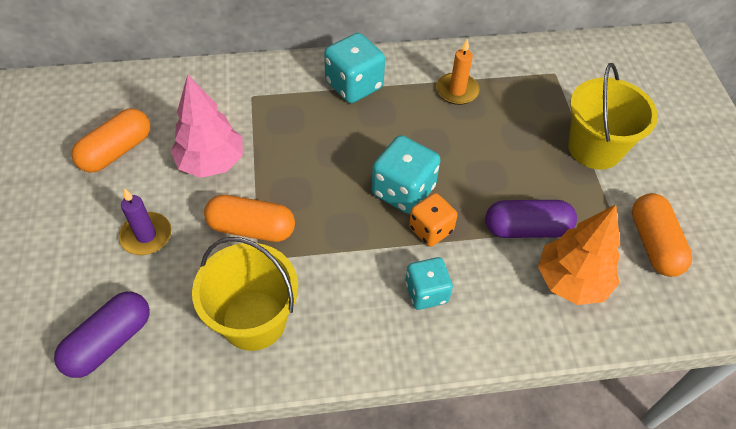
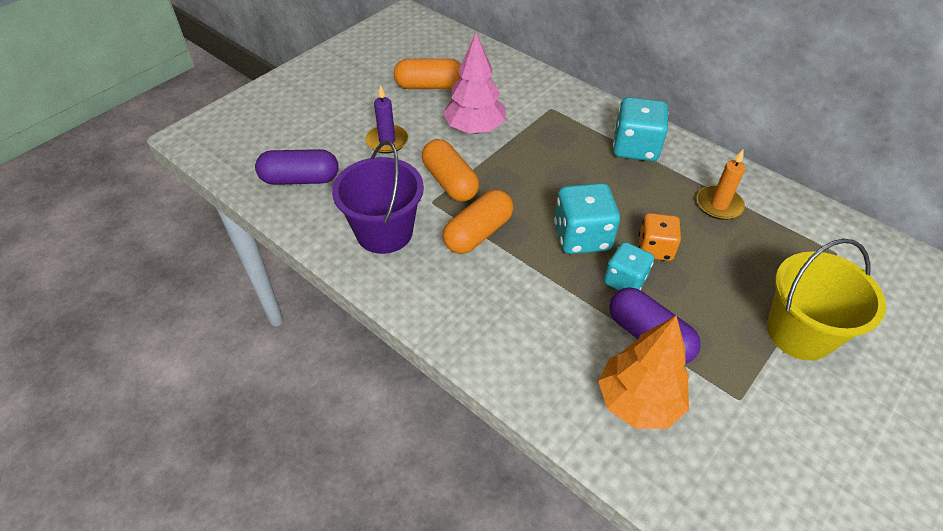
camera: 50 degrees right, 5 degrees down
yellow bucket [192,237,298,351] -> purple bucket [332,140,424,254]
turquoise dice [405,257,453,310] -> turquoise dice moved to [604,242,654,290]
orange dice [409,193,458,247] -> orange dice moved to [639,213,681,261]
orange capsule [632,193,692,277] -> orange capsule moved to [443,190,513,254]

